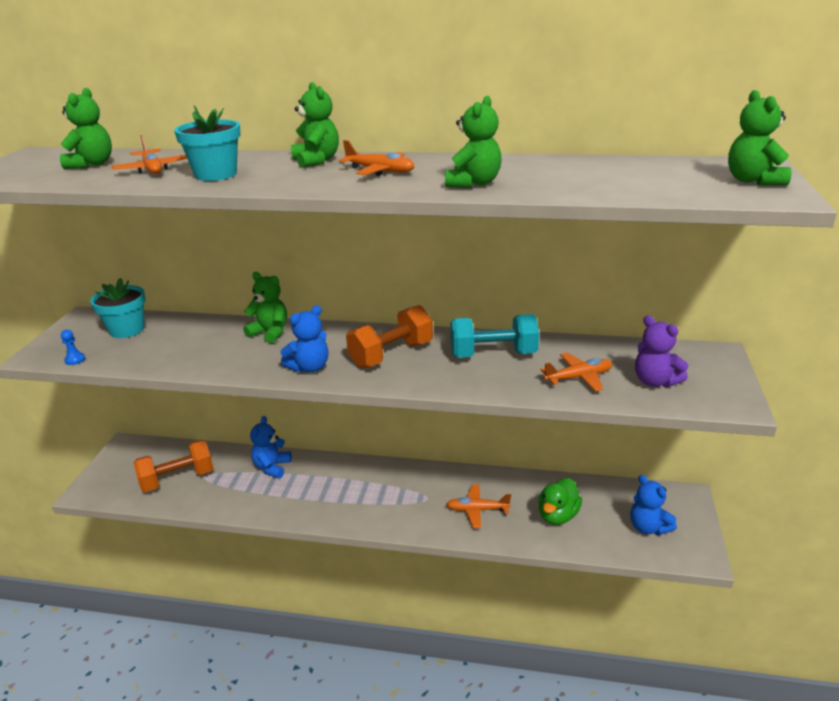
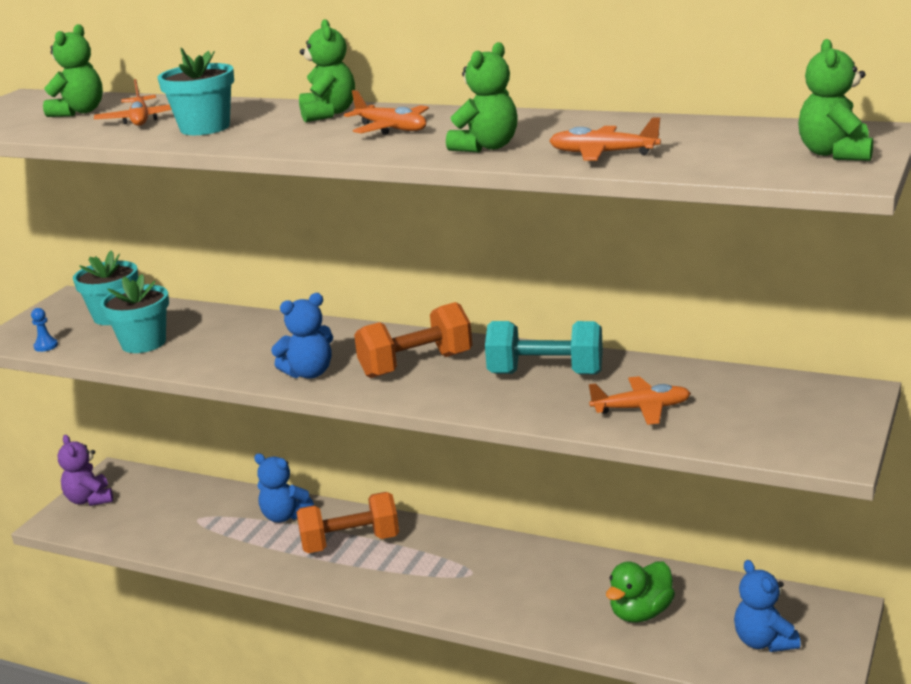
camera: 15 degrees right, 5 degrees down
orange dumbbell [134,440,213,492] -> orange dumbbell moved to [296,492,399,553]
green teddy bear [243,272,287,343] -> none
blue teddy bear [250,416,292,478] -> blue teddy bear turned 90 degrees counterclockwise [254,453,314,523]
orange plane [446,485,511,528] -> orange plane moved to [549,118,661,161]
purple teddy bear [635,316,688,387] -> purple teddy bear moved to [58,435,113,506]
none -> turquoise flower pot [100,274,169,353]

